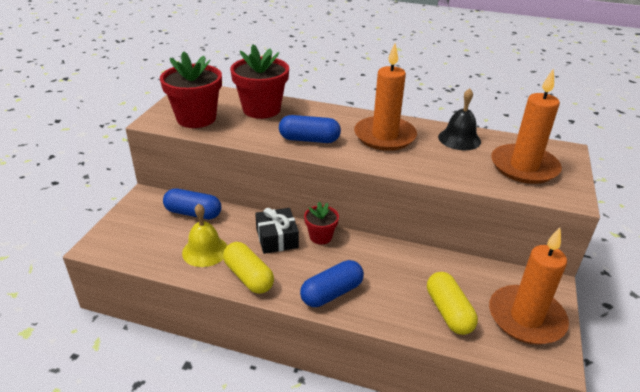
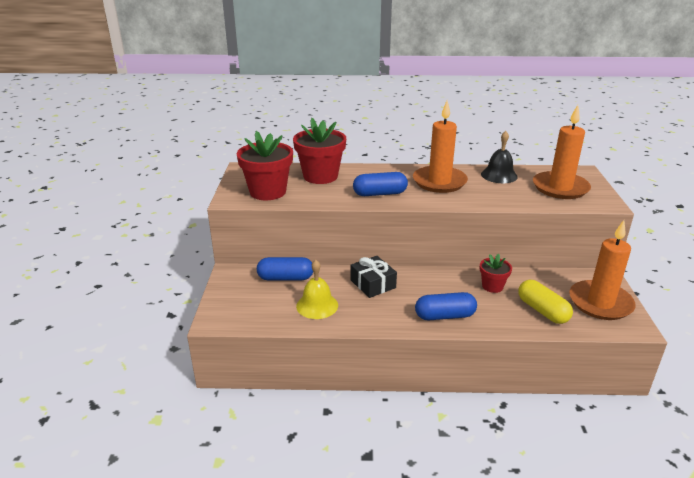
camera: 15 degrees left, 5 degrees down
yellow capsule [223,242,274,294] -> none
blue capsule [300,260,364,307] -> blue capsule turned 45 degrees clockwise [415,292,477,320]
red flower pot [304,202,339,244] -> red flower pot moved to [480,253,512,293]

